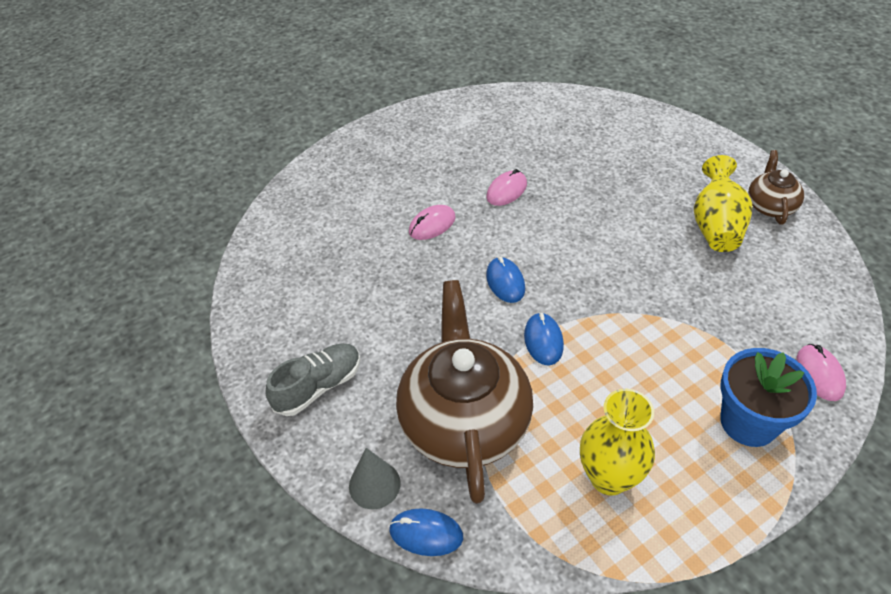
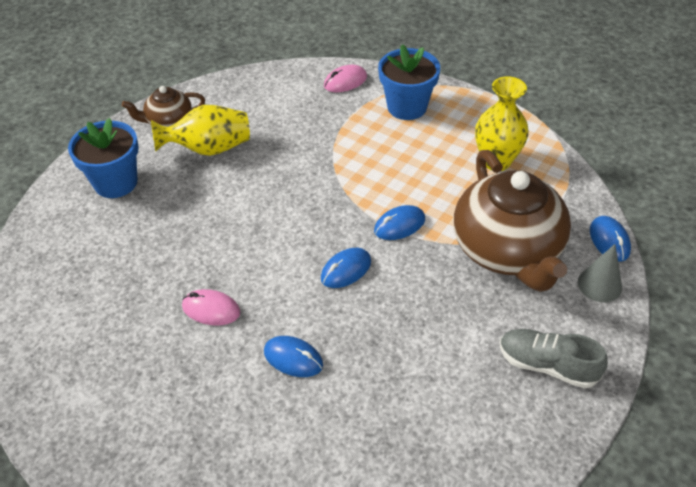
camera: 115 degrees left, 0 degrees up
brown teapot [396,280,533,504] -> brown teapot turned 75 degrees counterclockwise [454,150,571,292]
pink mouse [409,205,456,240] -> blue mouse [264,336,323,377]
none -> blue flower pot [68,118,139,198]

